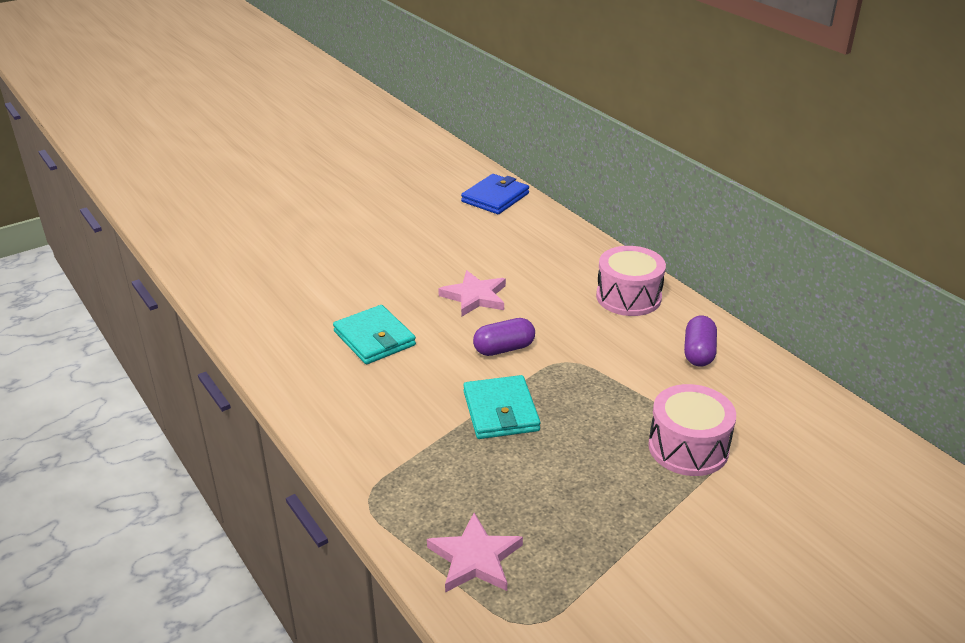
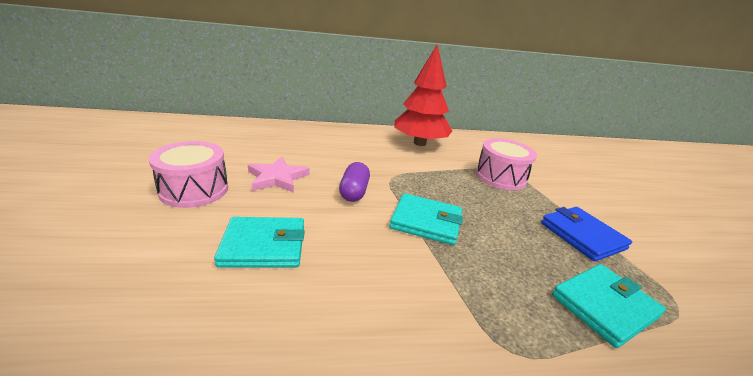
camera: 65 degrees left, 5 degrees down
pink star [427,513,523,593] -> turquoise wallet [552,264,666,348]
blue wallet [461,174,529,214] -> blue wallet moved to [541,207,632,261]
pink drum [596,246,666,316] -> pink drum moved to [149,141,228,208]
purple capsule [684,316,717,367] -> red tree [394,44,452,146]

